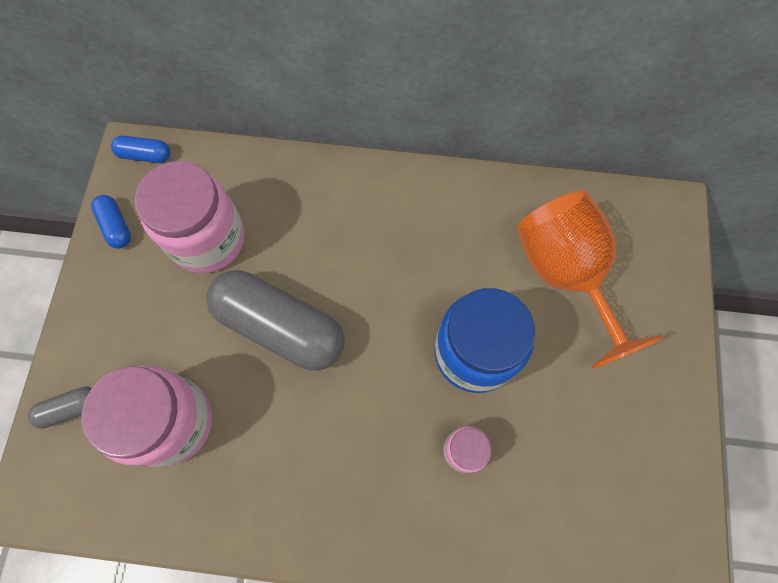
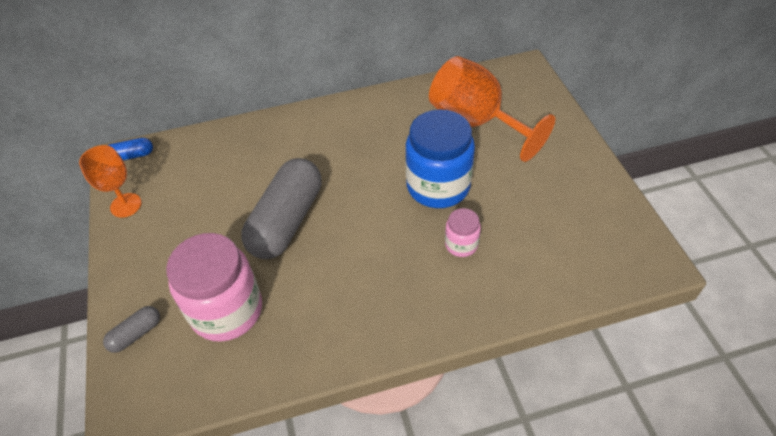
camera: 20 degrees left, 20 degrees down
blue capsule [91,195,131,249] -> orange goblet [79,145,142,218]
pink jar [135,161,245,273] -> none
grey capsule [206,270,344,371] -> grey capsule turned 75 degrees counterclockwise [241,158,322,259]

